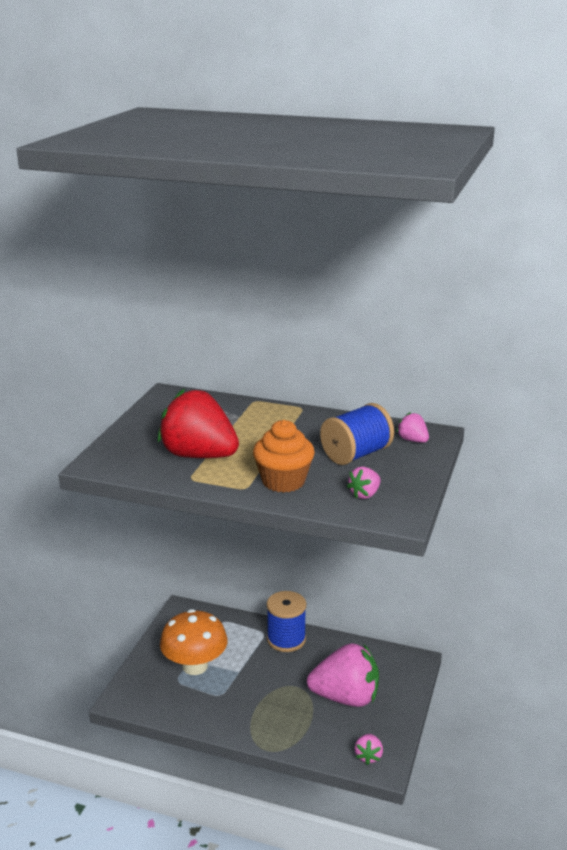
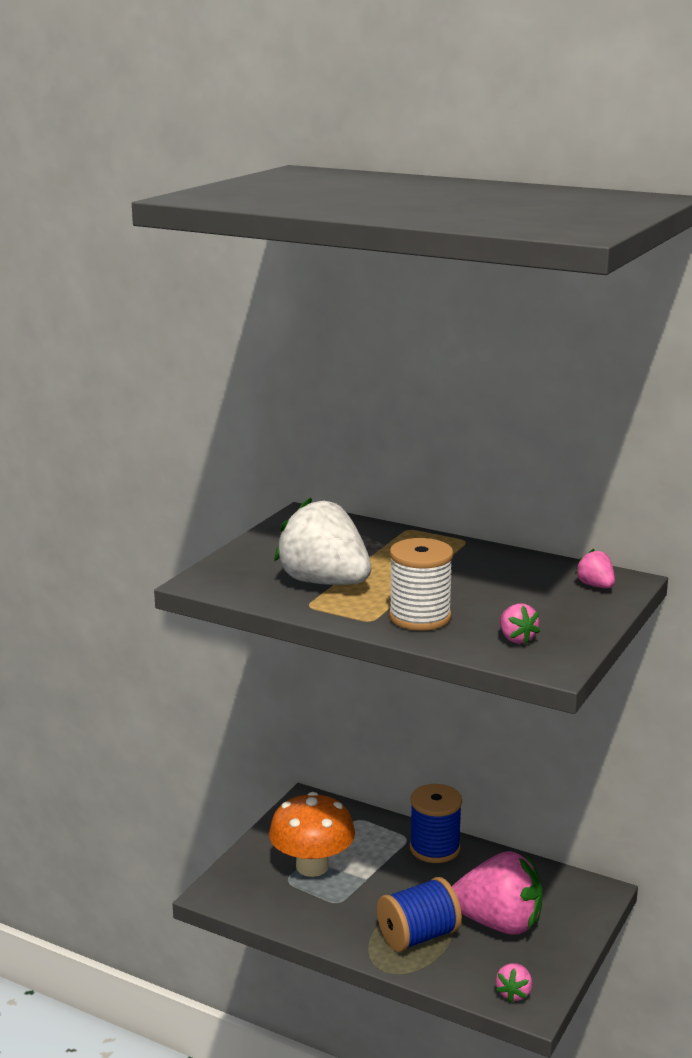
camera: 10 degrees right, 5 degrees down
red strawberry [158,389,239,458] -> white strawberry [274,497,371,585]
orange cupcake [253,420,315,493] -> white spool [389,538,454,631]
blue spool [320,403,394,465] -> blue spool moved to [377,877,462,952]
pink strawberry [347,467,381,499] -> pink strawberry turned 75 degrees counterclockwise [500,604,540,644]

